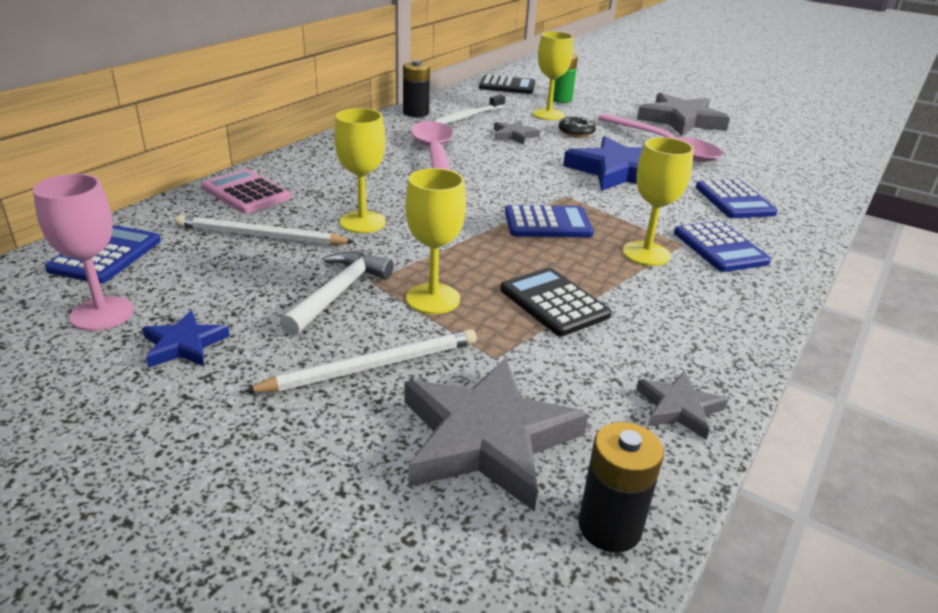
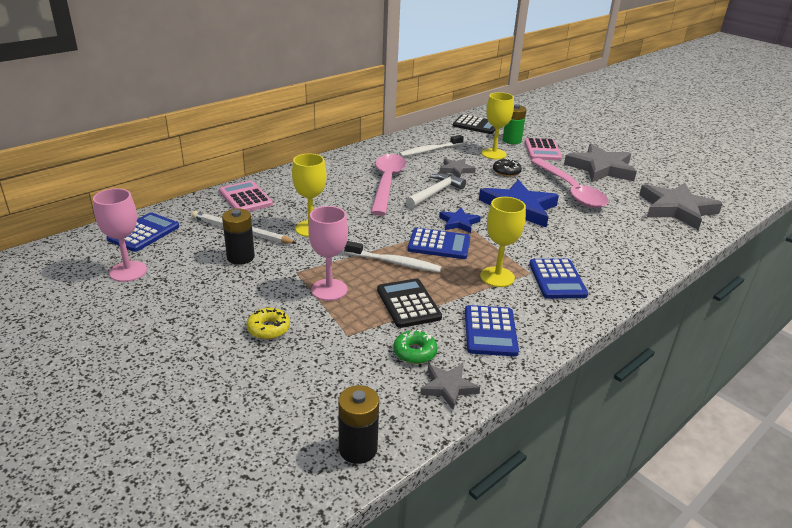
camera: 15 degrees right, 0 degrees up
blue star [142,310,230,368] -> blue star moved to [439,208,481,233]
white pencil [244,329,477,393] -> yellow donut [247,308,290,339]
white hammer [280,251,393,336] -> white hammer moved to [406,173,466,208]
black battery [403,60,430,117] -> black battery moved to [222,209,255,265]
yellow goblet [405,168,466,314] -> pink goblet [308,206,348,301]
grey star [405,358,588,512] -> grey star moved to [639,183,722,230]
blue calculator [695,179,778,218] -> blue calculator moved to [465,305,519,356]
none -> white toothbrush [344,241,442,272]
none -> green donut [393,329,438,364]
none -> pink calculator [525,138,562,160]

